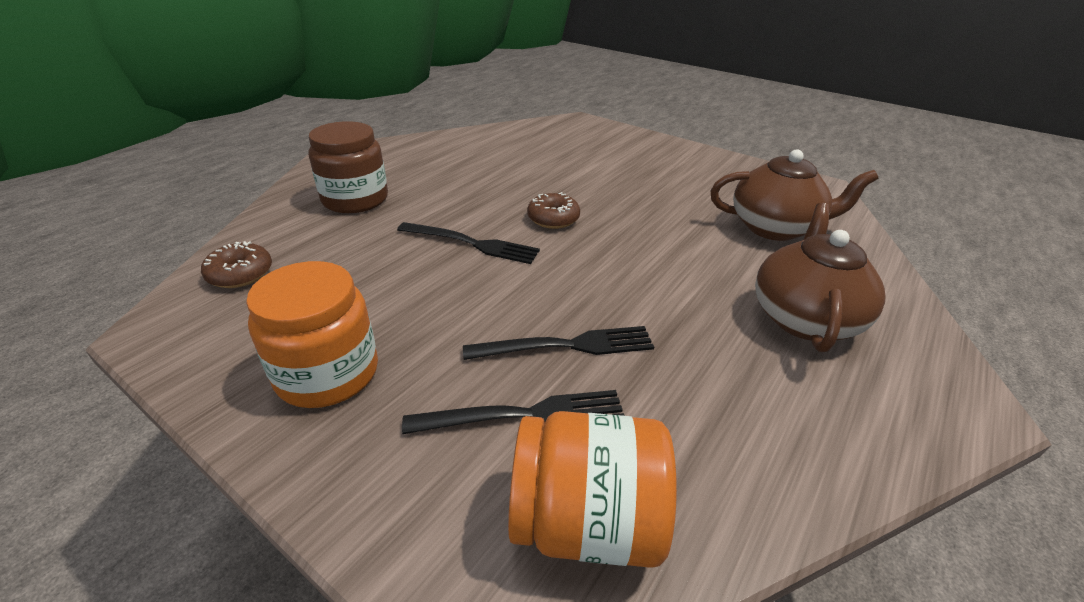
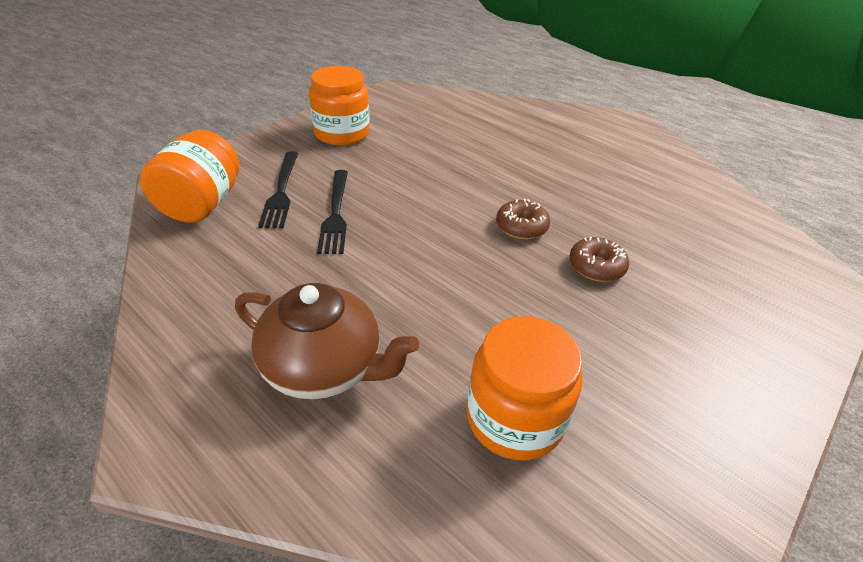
camera: 95 degrees right, 5 degrees up
brown donut [201,241,272,288] -> brown donut moved to [569,237,629,282]
brown jar [309,121,388,213] -> none
black fork [397,222,540,264] -> none
brown teapot [711,149,879,241] -> orange jar [467,316,582,461]

